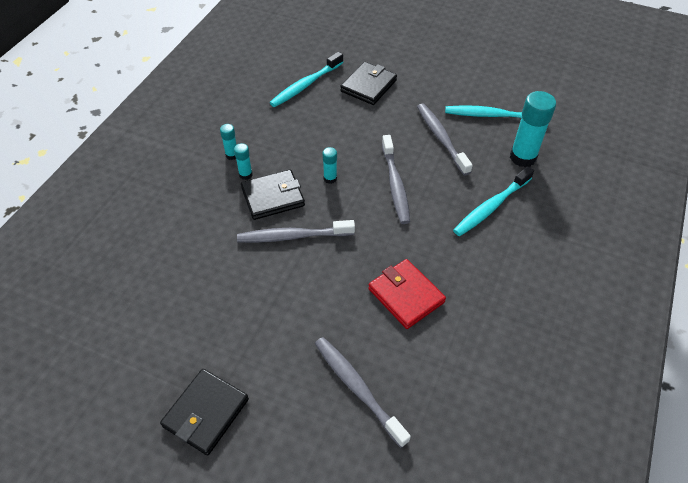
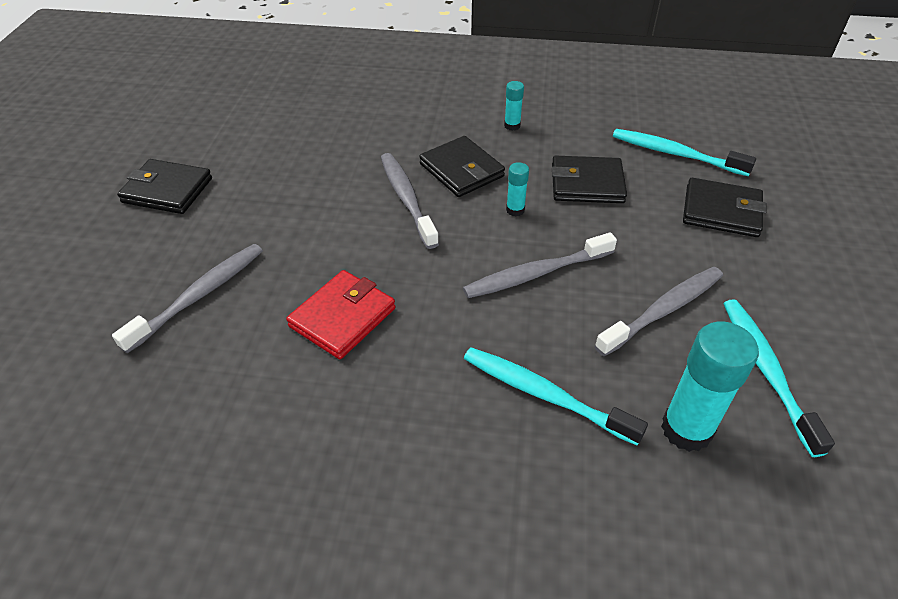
camera: 75 degrees right, 5 degrees down
turquoise glue stick [234,143,253,180] -> none
none -> black wallet [552,156,627,203]

